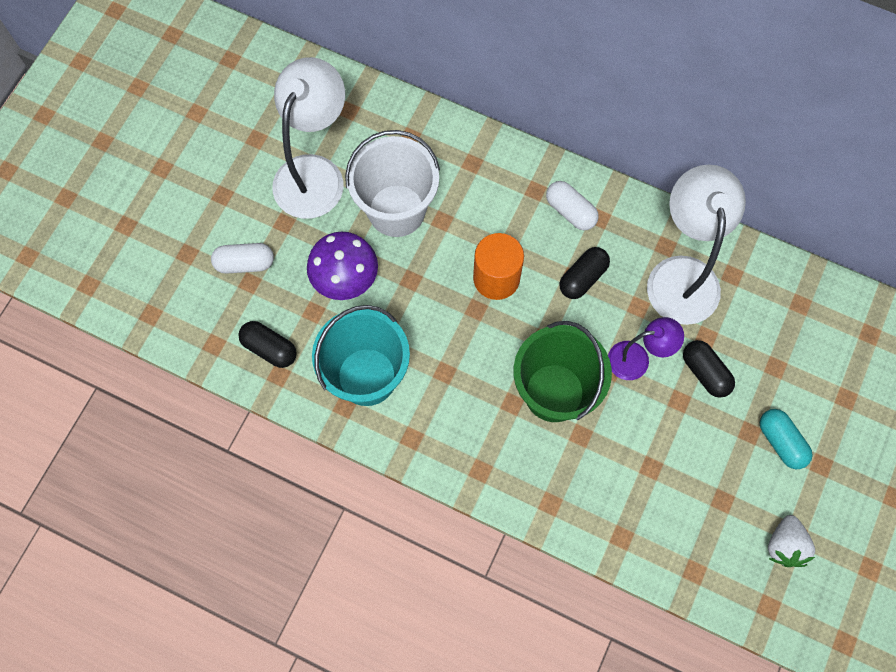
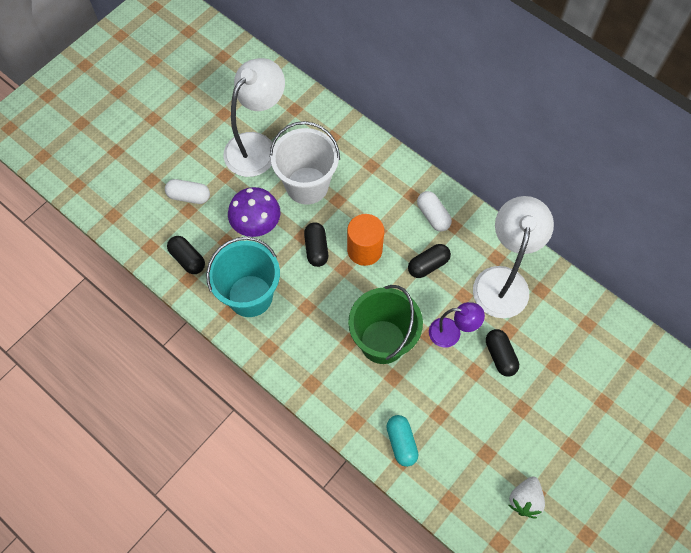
camera: 15 degrees right, 5 degrees down
turquoise capsule [760,409,813,469] -> turquoise capsule moved to [386,415,418,467]
none -> black capsule [304,222,328,267]

